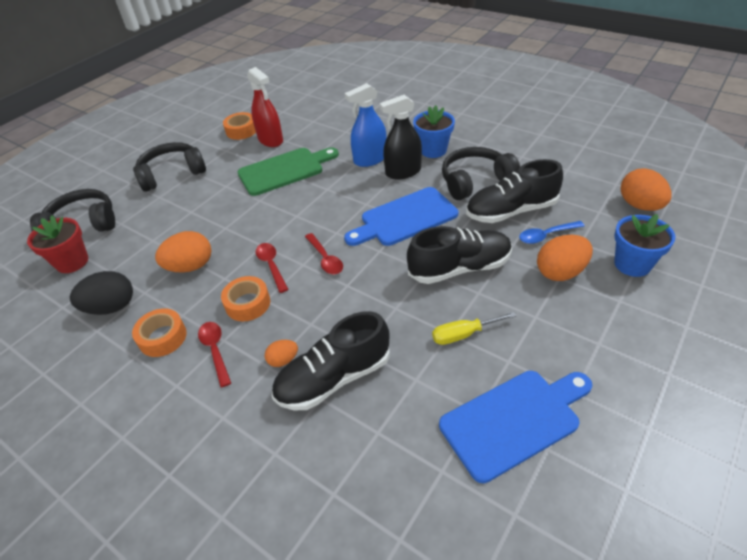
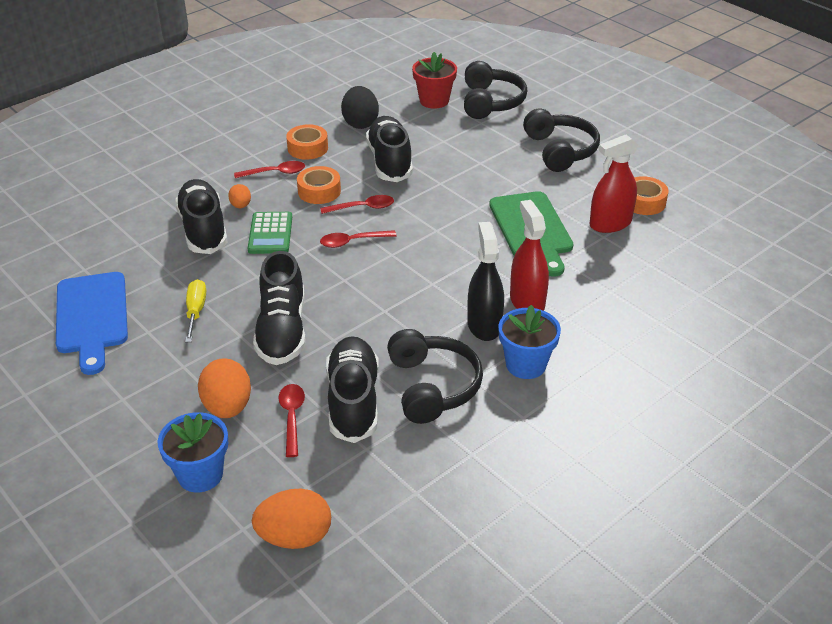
camera: 100 degrees right, 5 degrees down
orange egg [155,231,212,273] -> black shoe [366,116,413,182]
blue cutting board [344,187,458,246] -> none
blue spray bottle [345,83,387,167] -> red spray bottle [510,200,549,311]
blue spoon [519,221,585,244] -> red spoon [278,384,305,457]
none -> green calculator [248,212,292,254]

